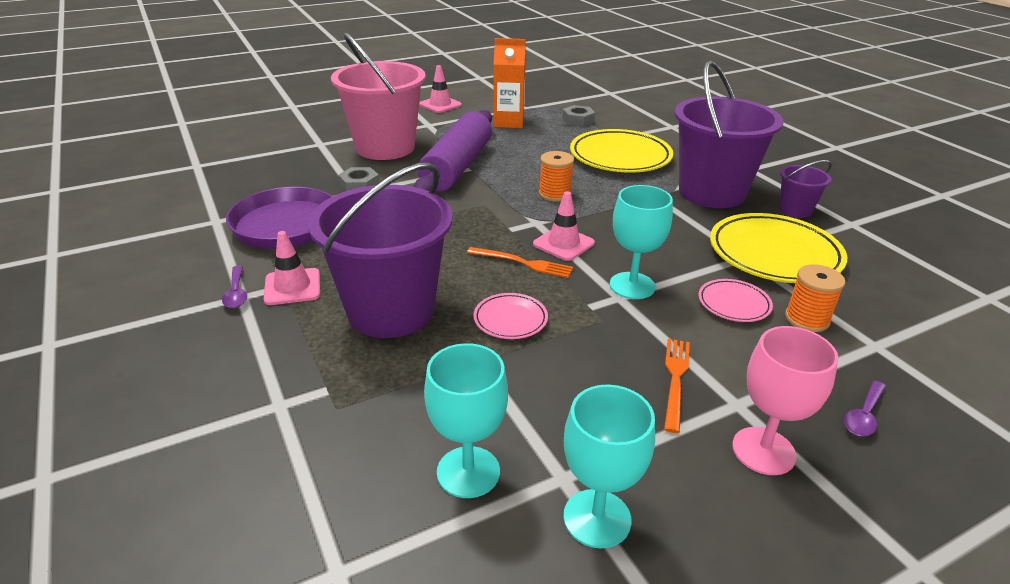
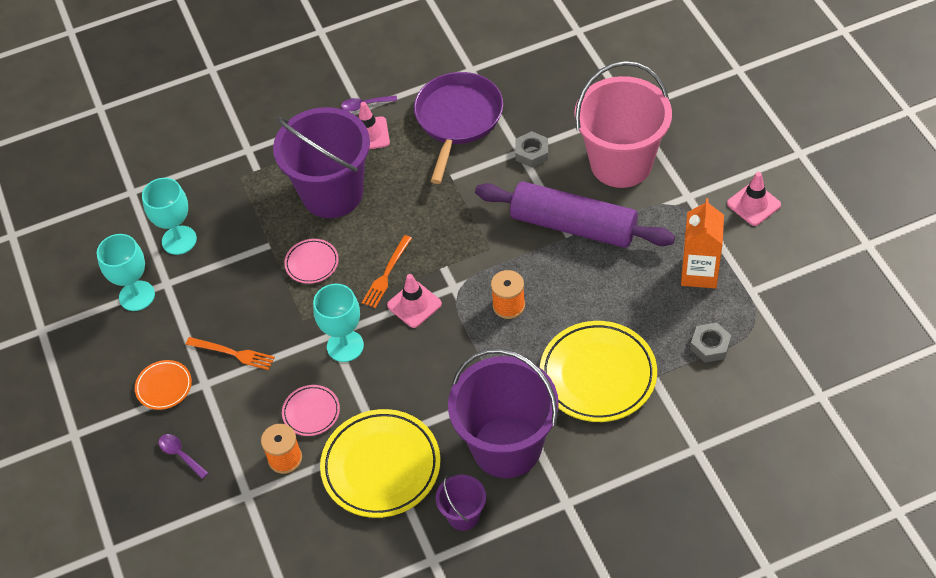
camera: 100 degrees right, 20 degrees up
pink goblet [732,326,839,475] -> orange plate [135,360,192,410]

